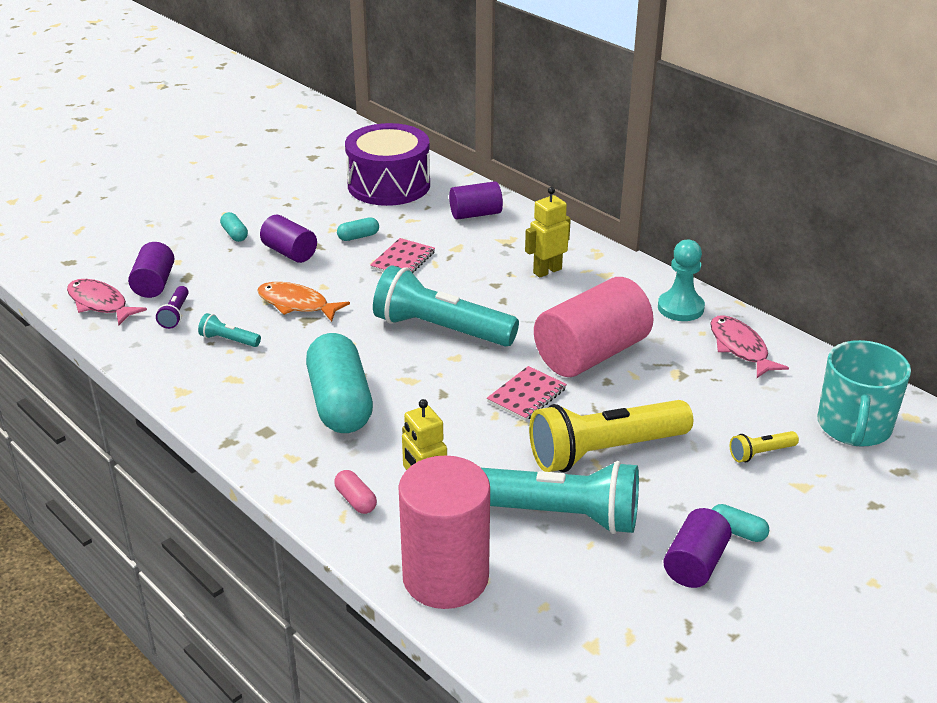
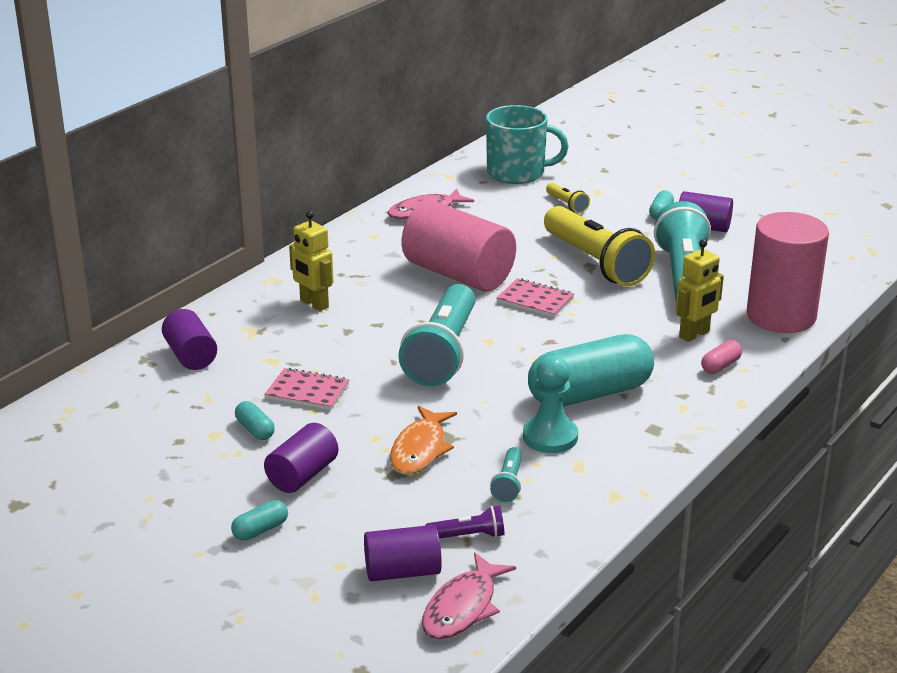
camera: 100 degrees left, 5 degrees down
purple drum [345,123,430,206] -> none
turquoise pawn [658,240,705,321] -> turquoise pawn moved to [523,356,578,453]

